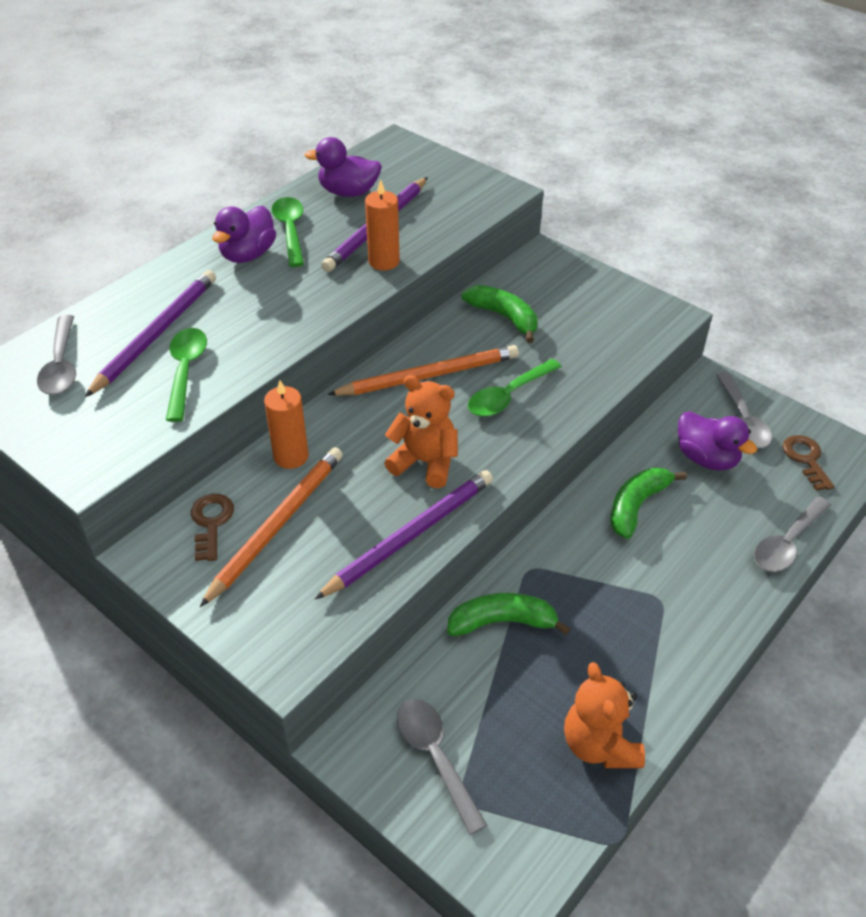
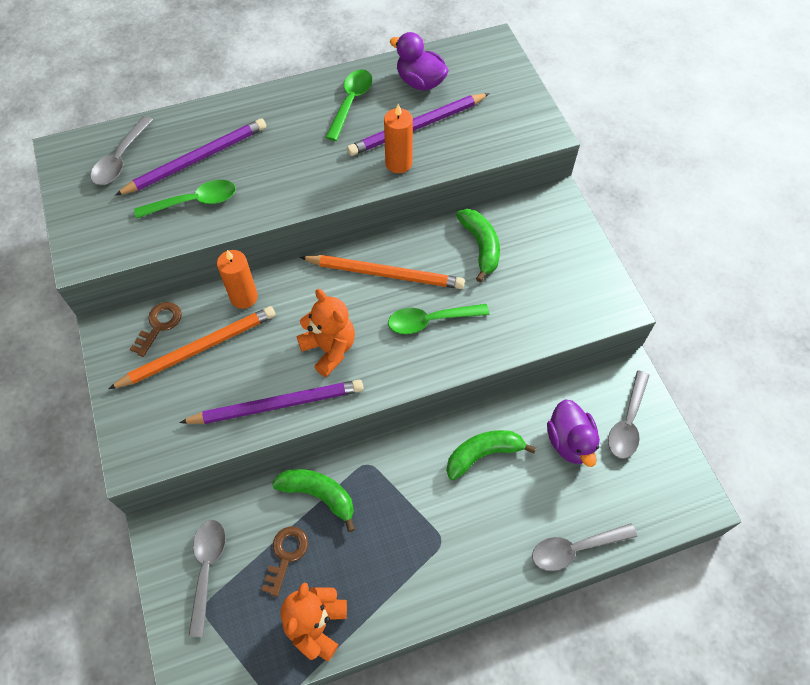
camera: 30 degrees right, 15 degrees up
green spoon [166,328,207,422] -> green spoon turned 45 degrees clockwise [134,180,236,219]
purple duck [212,206,276,263] -> none
brown key [782,435,835,491] -> brown key moved to [262,526,308,597]

